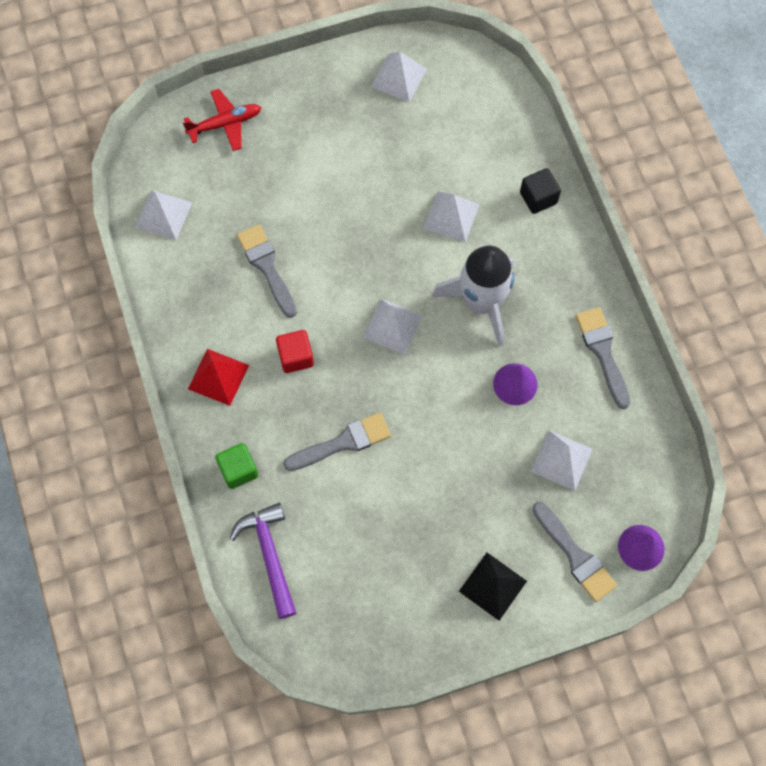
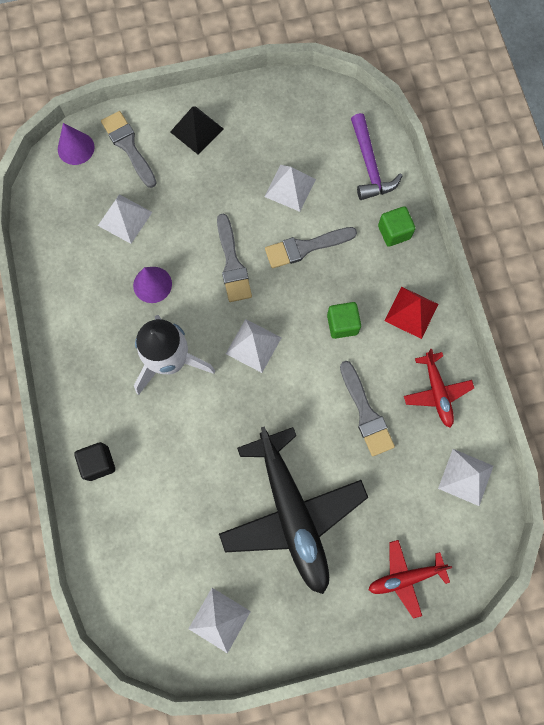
camera: 175 degrees left, 5 degrees up
red cube [276,330,314,373] -> green cube [327,302,361,339]
white pyramid [423,191,480,242] -> white pyramid moved to [264,165,316,212]
grey brush [575,307,631,409] -> grey brush moved to [217,213,252,302]
none -> black plane [219,426,368,594]
none -> red plane [404,349,474,428]

